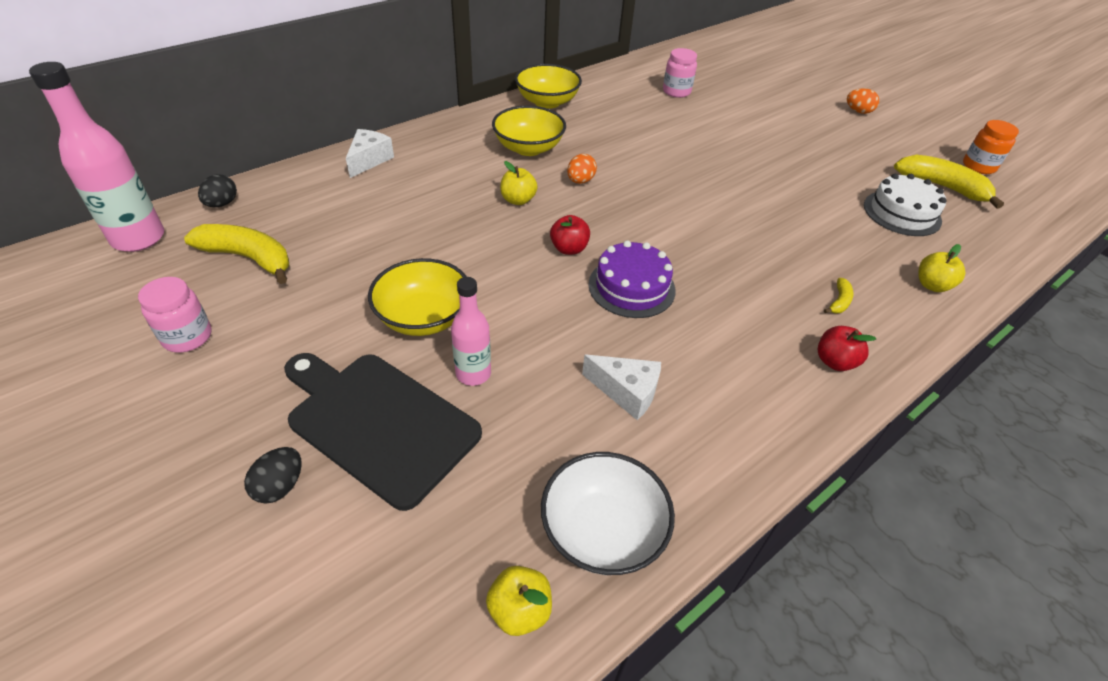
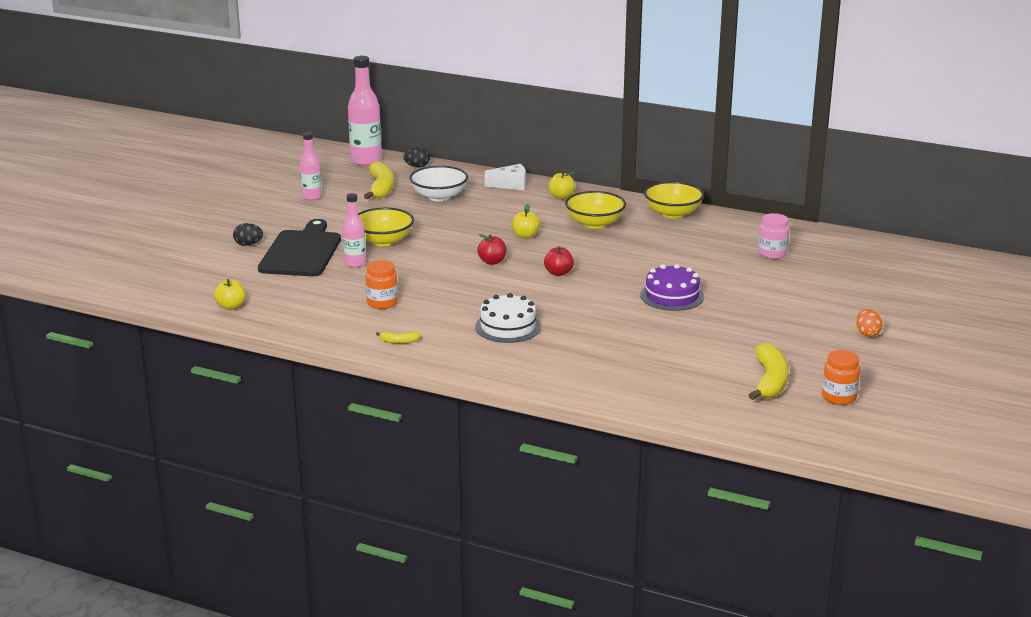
camera: 65 degrees right, 20 degrees down
pink jar [138,277,212,353] -> pink bottle [300,132,322,200]
white bowl [541,452,675,575] -> white bowl moved to [409,166,468,201]
orange egg [567,154,597,184] -> none
white cheese [582,354,661,420] -> orange jar [365,260,398,309]
purple cake [589,240,676,318] -> purple cake moved to [640,264,704,311]
red apple [817,326,876,371] -> red apple moved to [544,246,574,276]
yellow banana [824,278,854,313] -> yellow banana moved to [376,332,421,344]
white cake [864,174,946,236] -> white cake moved to [475,293,541,343]
yellow apple [918,244,965,292] -> yellow apple moved to [549,171,575,199]

